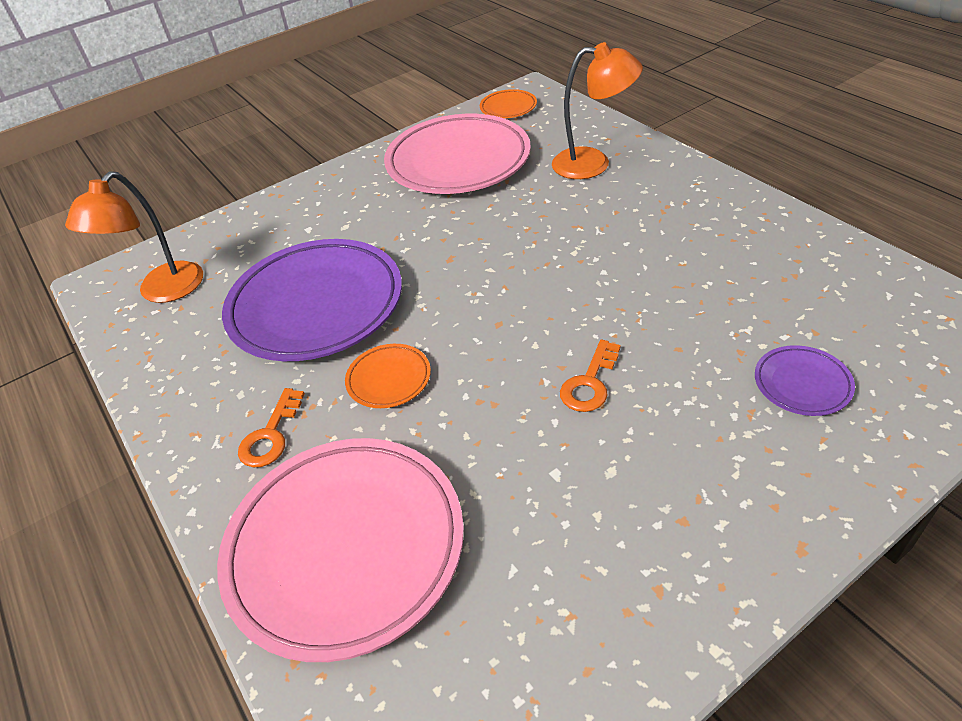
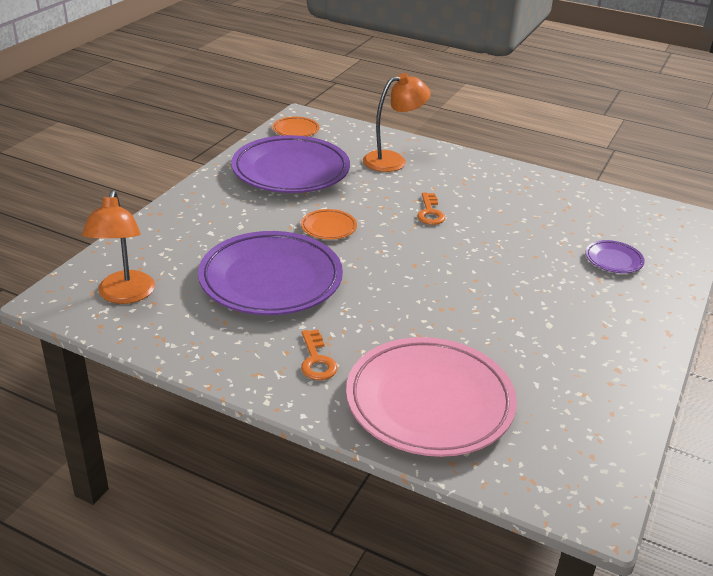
camera: 35 degrees left, 10 degrees down
orange plate [345,344,431,408] -> orange plate moved to [301,209,357,240]
pink plate [384,114,531,194] -> purple plate [231,135,350,193]
orange key [560,339,621,412] -> orange key moved to [417,193,446,225]

